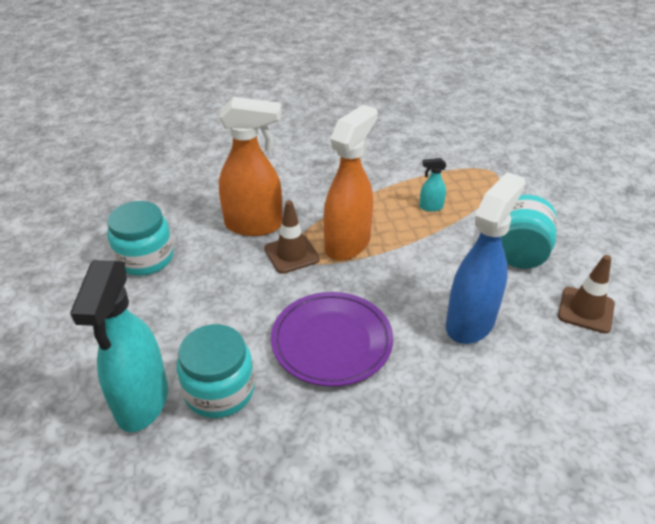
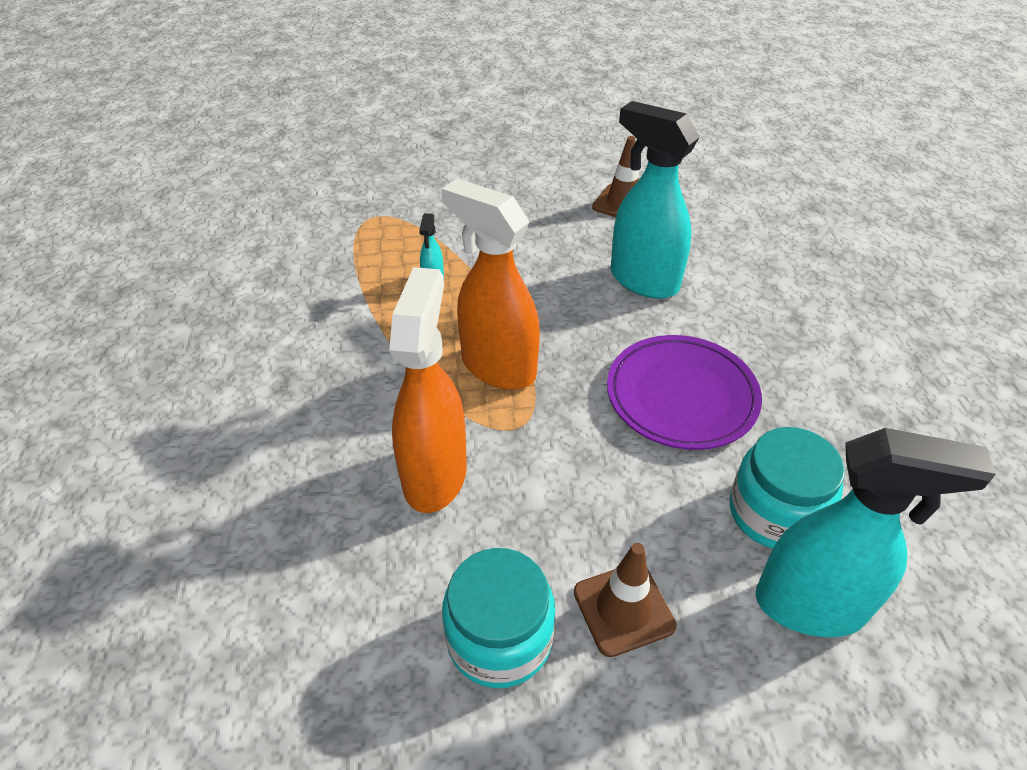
camera: 85 degrees left, 5 degrees up
brown traffic cone [264,200,320,274] -> brown traffic cone moved to [574,543,676,657]
blue spray bottle [446,172,526,344] -> turquoise spray bottle [610,101,700,299]
turquoise jar [501,195,557,269] -> none

